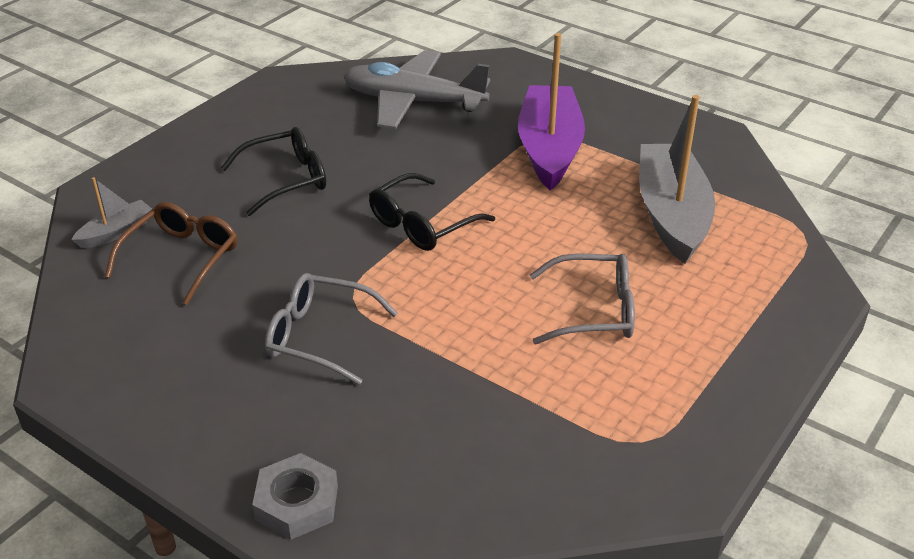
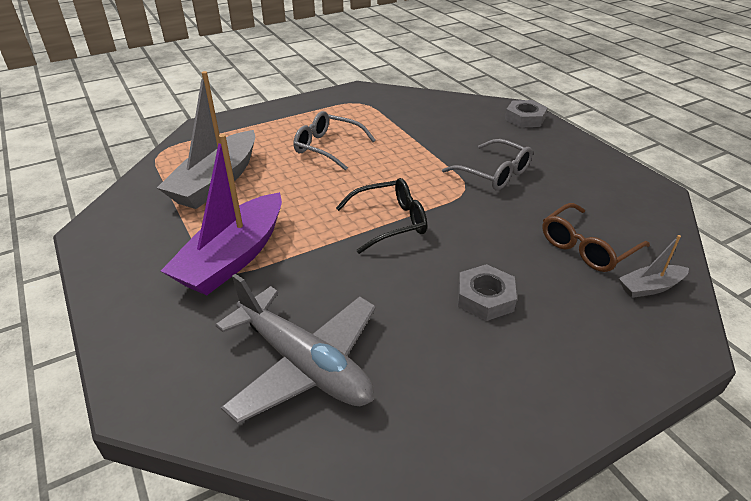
camera: 155 degrees left, 0 degrees up
black glasses [221,127,326,216] -> grey nut [458,264,517,321]

